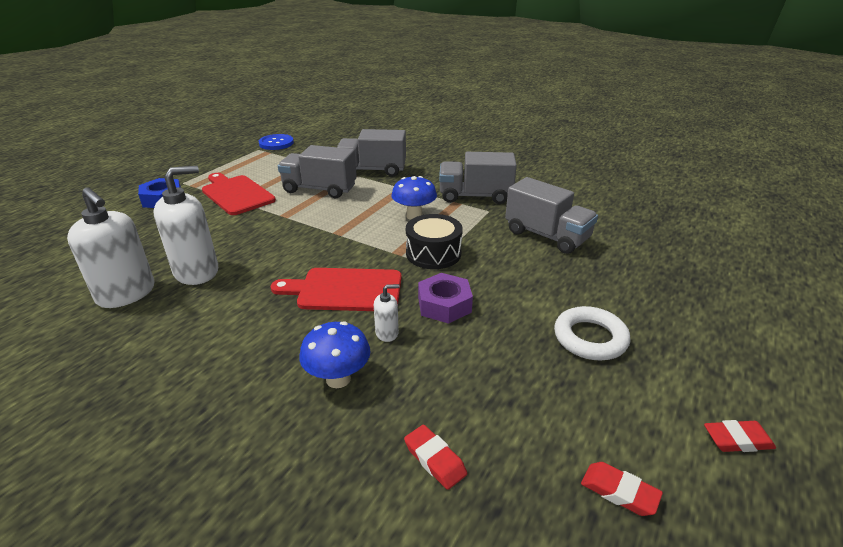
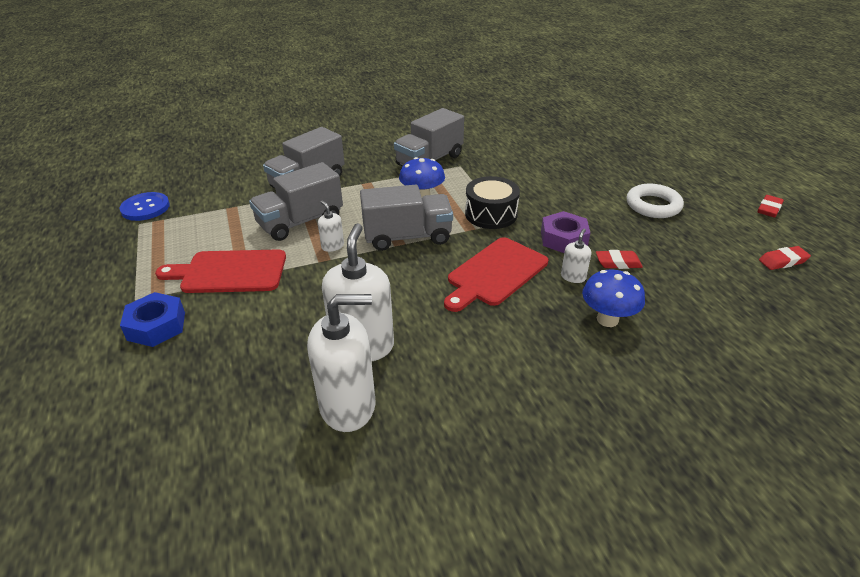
camera: 50 degrees left, 5 degrees up
red eraser [404,425,467,490] -> red eraser moved to [596,250,643,269]
grey truck [505,177,598,254] -> grey truck moved to [360,185,453,251]
none -> white soap dispenser [318,201,344,252]

